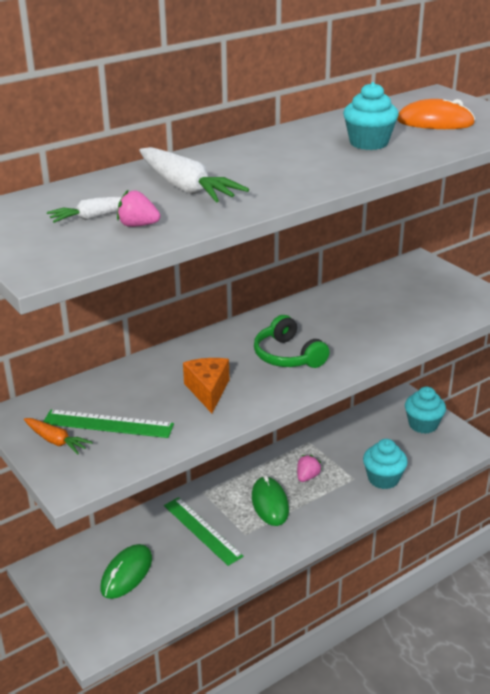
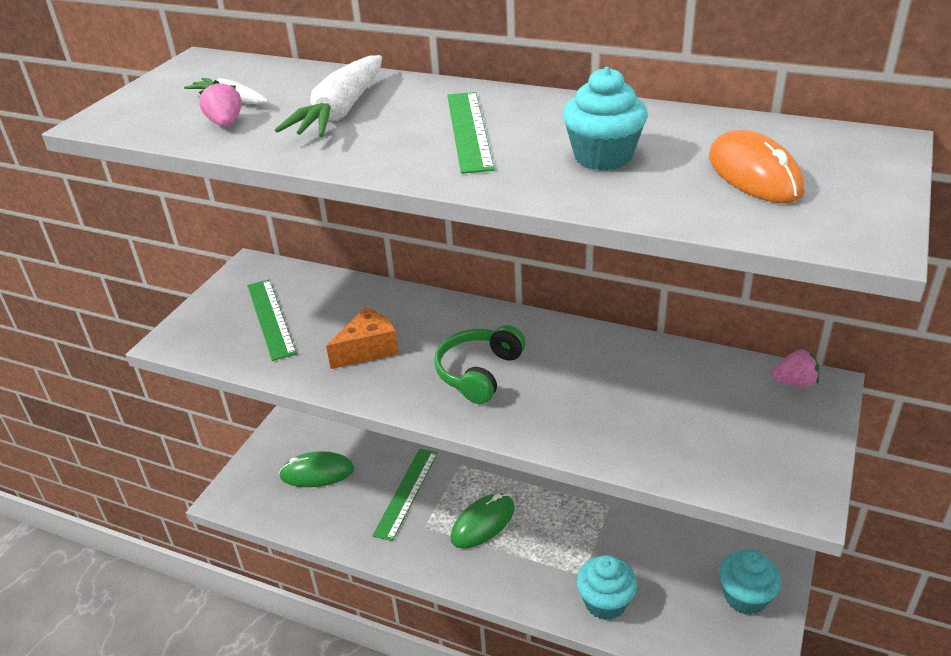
camera: 60 degrees right, 5 degrees up
orange carrot [24,418,93,455] -> none
pink strawberry [297,455,322,482] -> pink strawberry moved to [772,349,819,387]
none -> green ruler [447,92,494,174]

